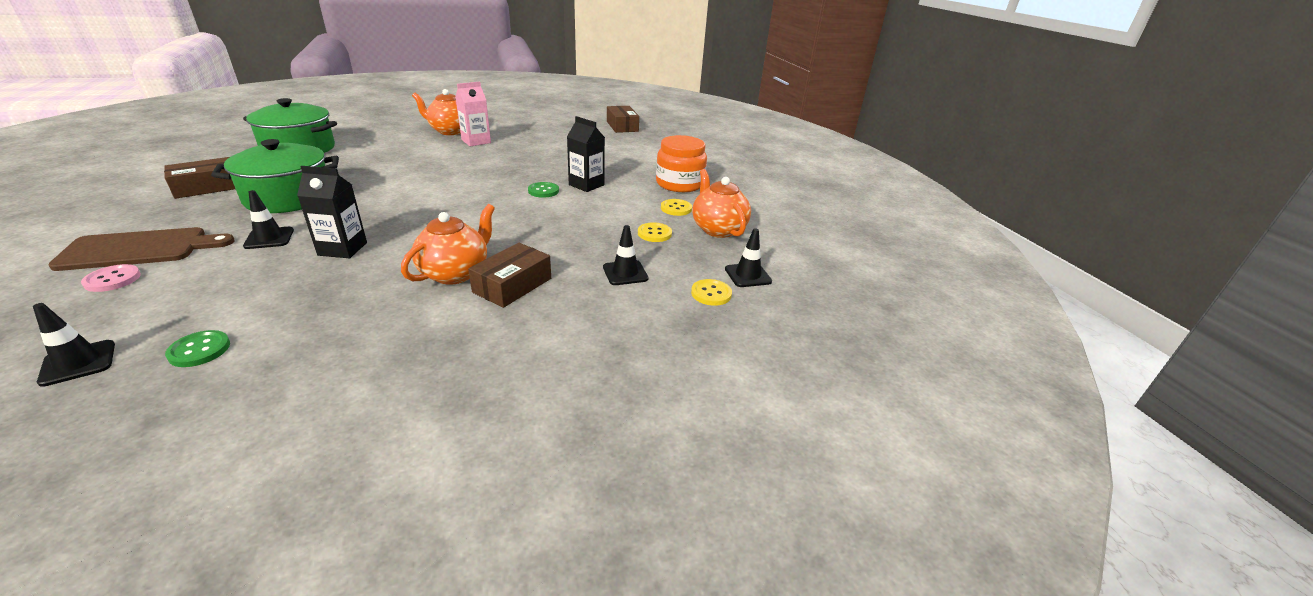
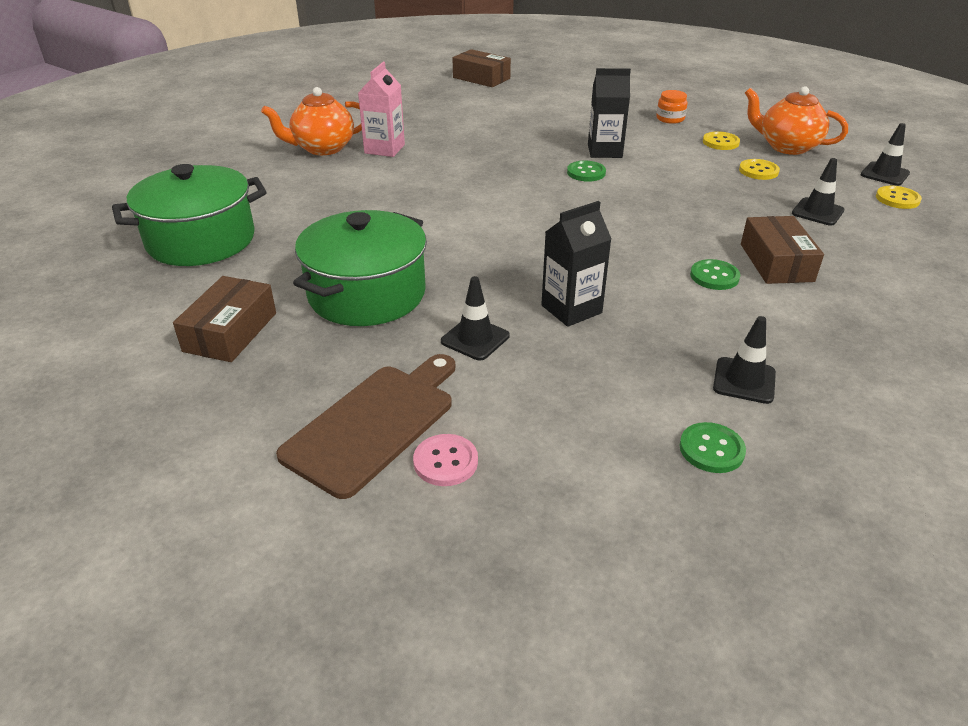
camera: 35 degrees left, 5 degrees up
black traffic cone [33,303,115,387] -> black traffic cone moved to [713,316,776,404]
orange teapot [401,204,495,285] -> green button [690,259,740,290]
orange jar [656,135,707,192] -> orange jar [656,90,687,124], size x0.50

